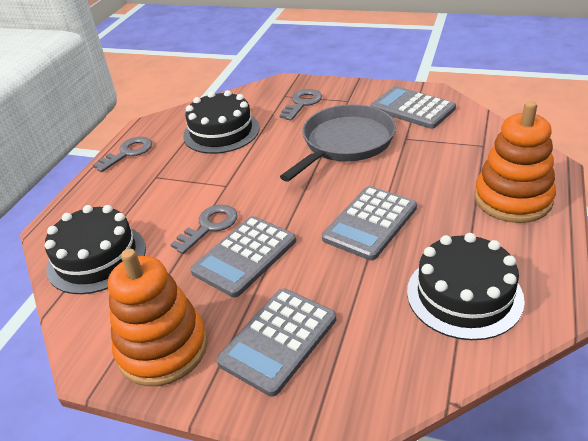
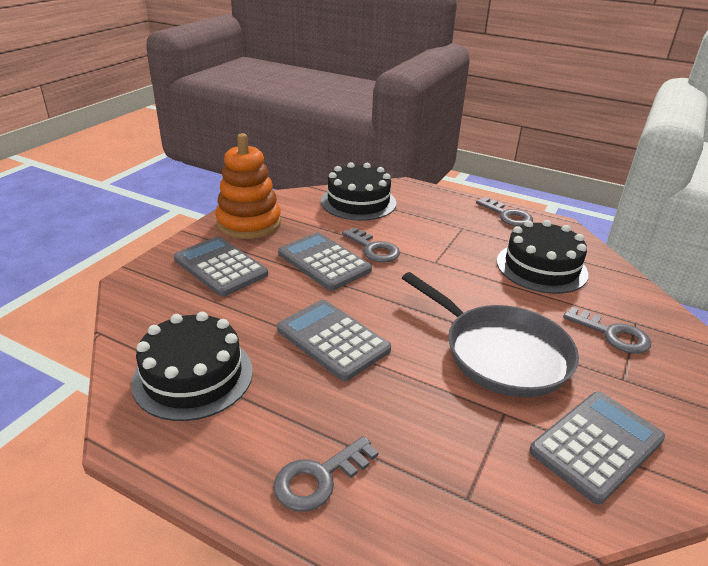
camera: 95 degrees right, 5 degrees down
orange stacking toy [475,101,556,223] -> grey key [273,436,379,512]

